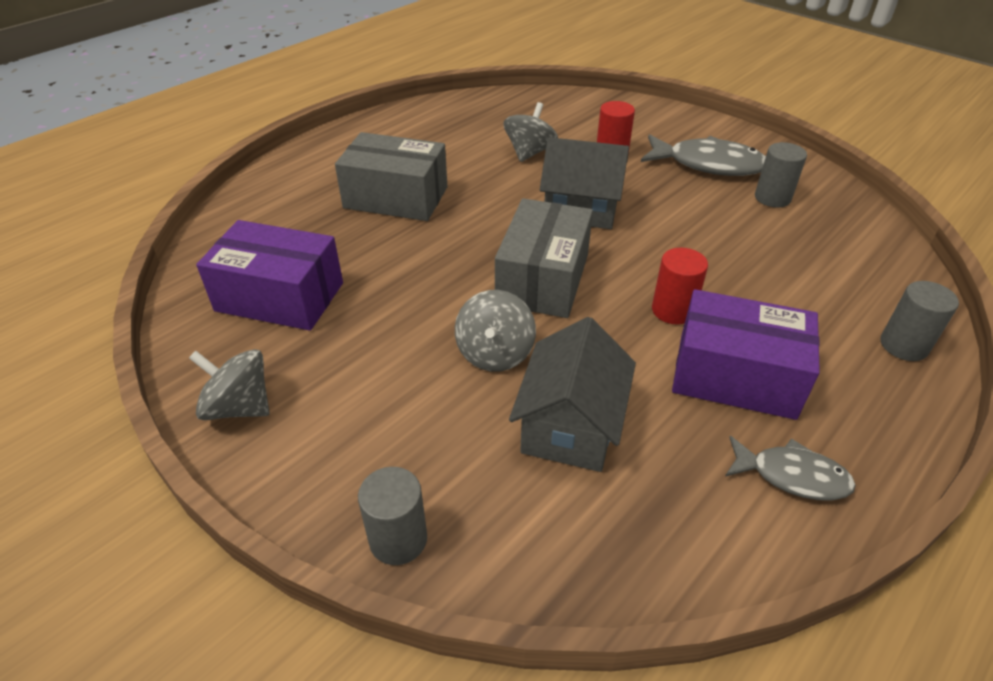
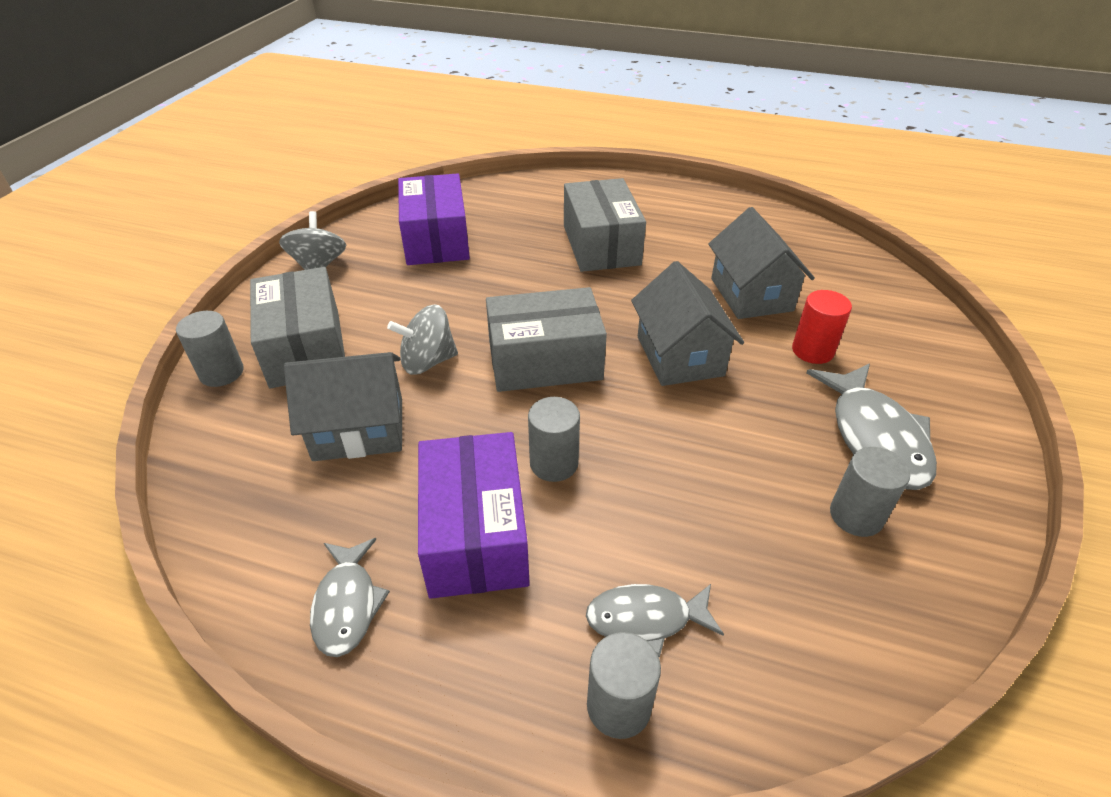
camera: 65 degrees right, 0 degrees up
grey spinning top [504,102,558,162] -> grey house [708,207,815,319]
red cylinder [652,248,708,325] -> grey cylinder [528,397,580,482]
none -> grey box [250,267,345,389]
none -> grey fish [586,584,724,658]

